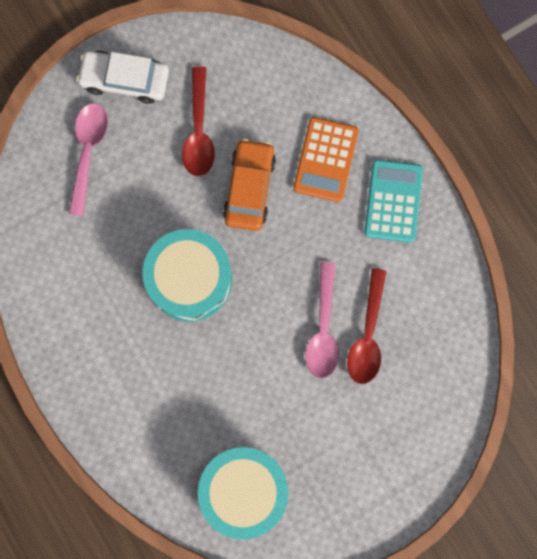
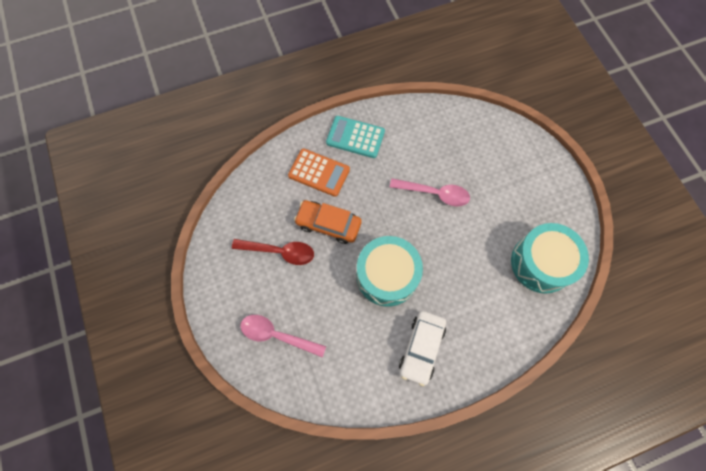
camera: 80 degrees left, 10 degrees down
white car [76,51,169,104] -> white car moved to [399,311,446,386]
red spoon [347,268,387,384] -> none

